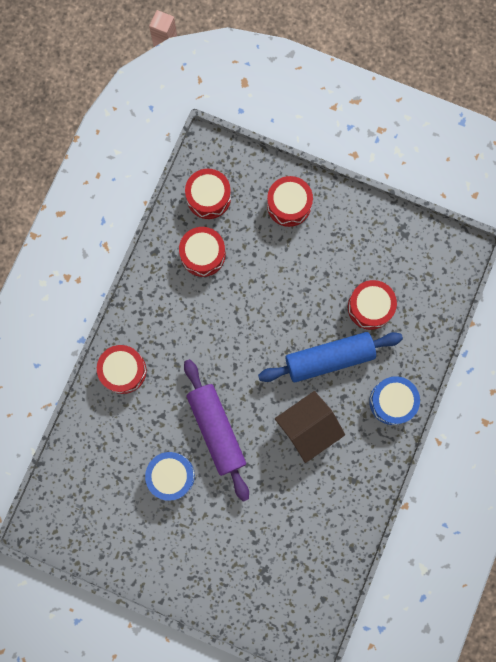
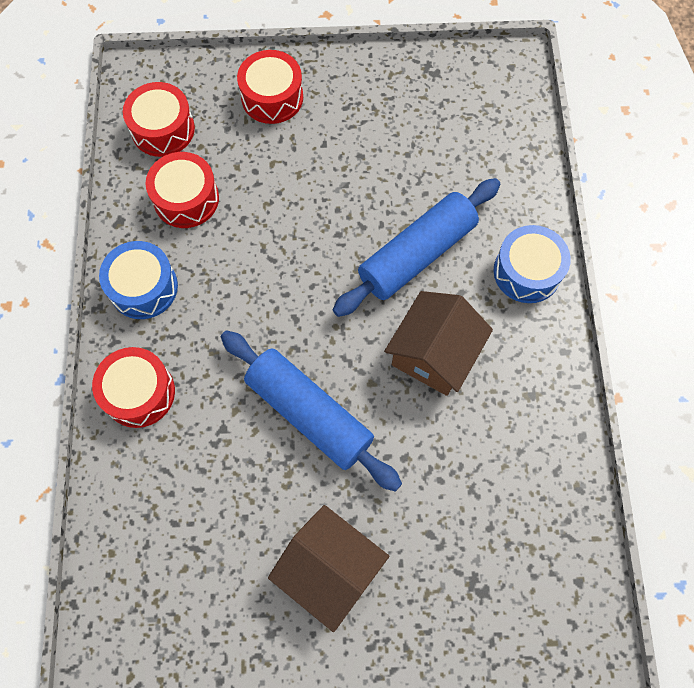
camera: 25 degrees left, 10 degrees down
blue drum [145,452,195,501] -> blue drum moved to [99,241,178,319]
purple rolling pin [184,359,249,502] -> blue rolling pin [221,330,402,492]
red drum [348,280,397,330] -> none
none -> brown house [268,505,389,632]

